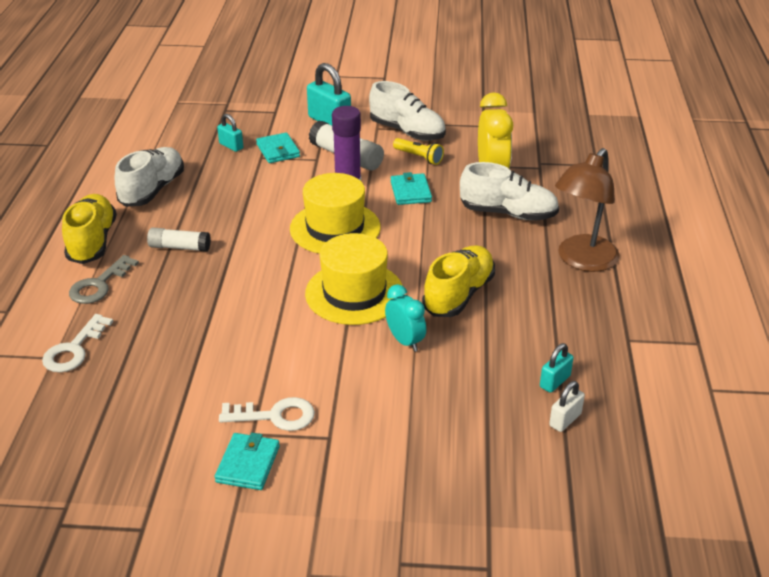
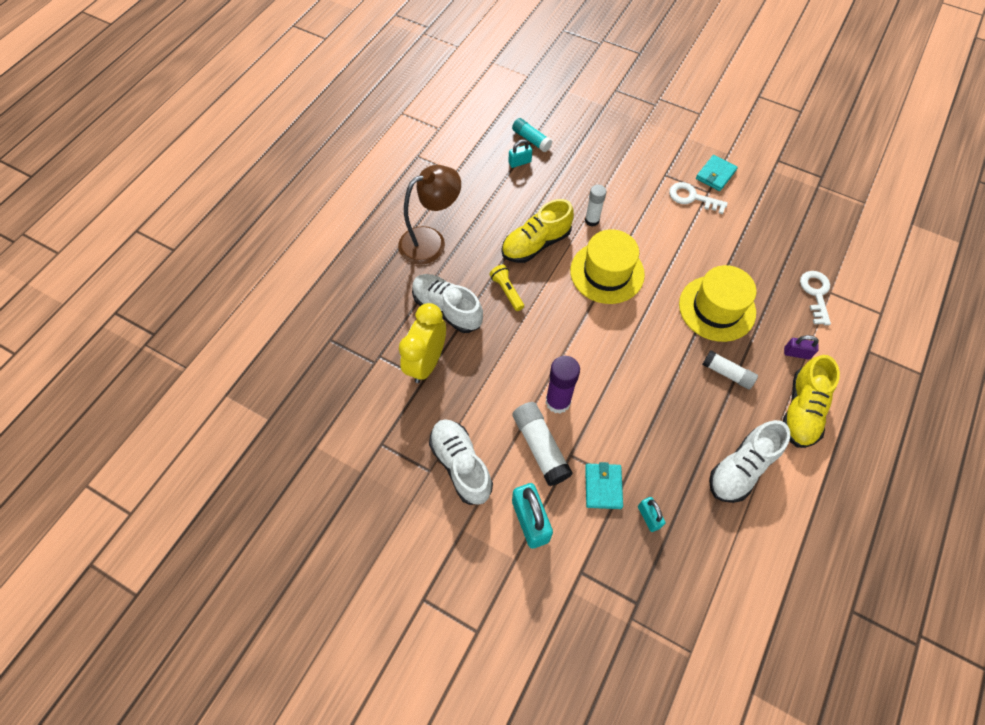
camera: 155 degrees left, 25 degrees up
white key [42,314,113,372] -> white key turned 45 degrees counterclockwise [800,271,831,325]
grey key [69,255,139,304] -> purple padlock [784,335,819,360]
yellow hat [290,173,381,254] -> yellow hat moved to [679,265,757,342]
turquoise clock [385,284,426,352] -> white glue stick [585,185,606,227]
turquoise wallet [391,172,432,205] -> none
yellow flashlight [393,138,444,165] -> yellow flashlight moved to [489,265,524,311]
white padlock [549,381,585,432] -> turquoise glue stick [512,118,552,152]

